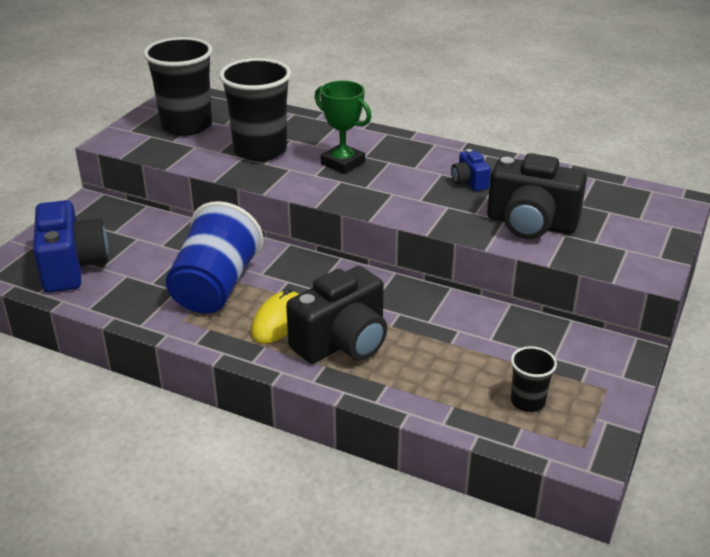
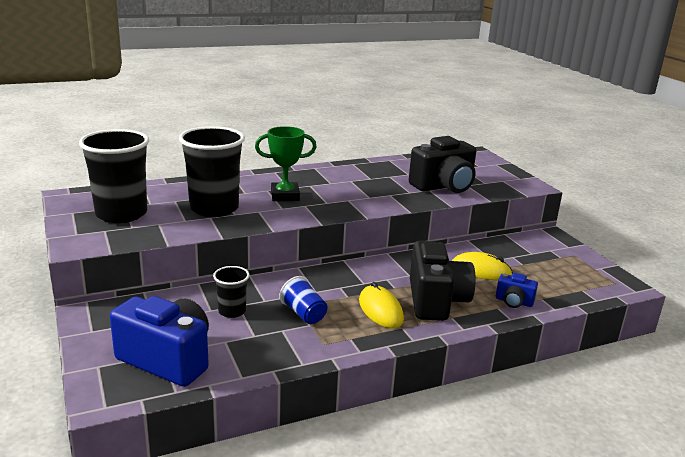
camera: 50 degrees left, 10 degrees down
blue cup [166,201,264,314] -> blue cup [279,276,328,324], size x0.49
blue camera [451,149,491,191] -> blue camera moved to [496,273,538,308]
black cup [511,346,557,412] -> black cup moved to [213,266,249,318]
none -> yellow mouse [452,252,513,280]

